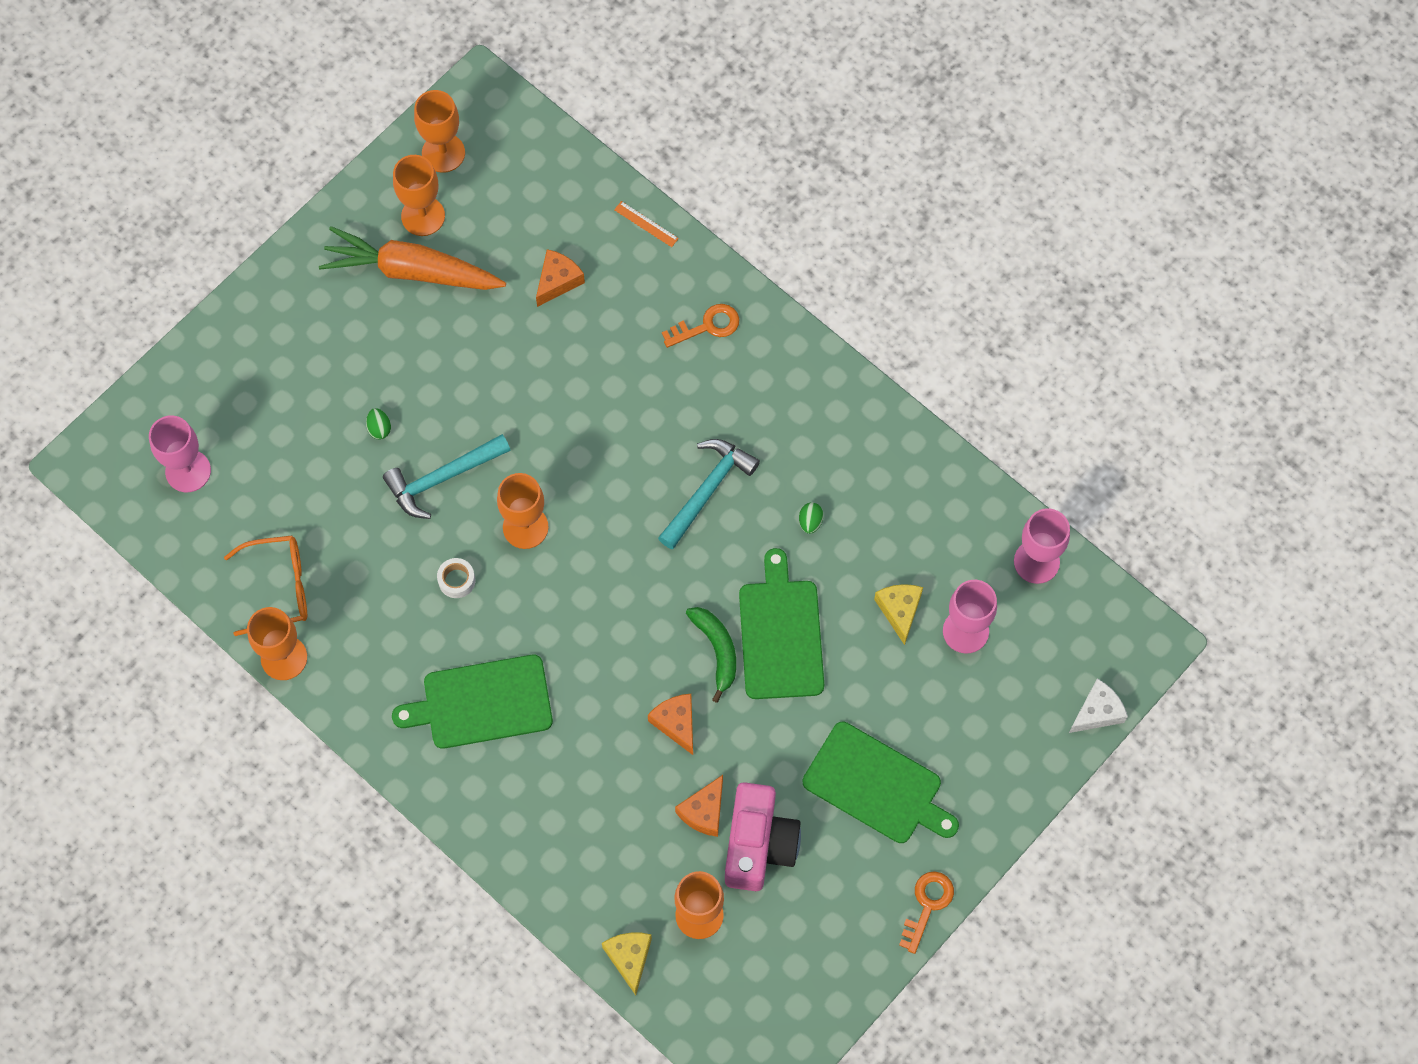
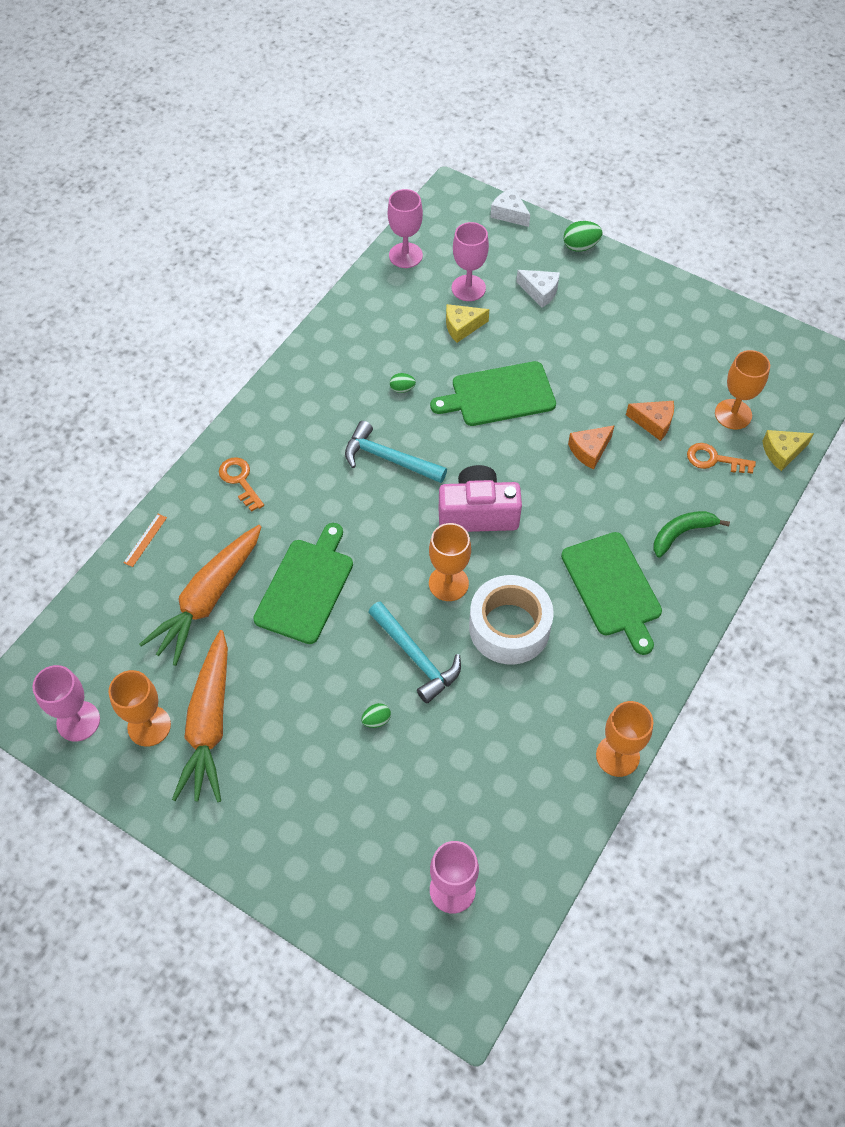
camera: 100 degrees left, 10 degrees down
orange glasses [224,536,307,636] -> none
orange goblet [414,90,465,173] -> pink goblet [32,665,100,741]
white tape [437,558,475,598] -> white tape [469,575,554,664], size x2.46
orange cheese [536,249,585,307] -> orange carrot [139,525,262,666]
green banana [686,607,736,703] -> green banana moved to [653,511,730,557]
pink camera [725,782,801,891] -> pink camera moved to [439,465,522,532]
green cutting board [803,722,959,843] -> green cutting board moved to [253,523,353,644]
orange key [899,871,954,954] -> orange key moved to [687,443,756,474]
none -> white cheese [516,270,560,308]
none -> green egg [563,221,602,252]

